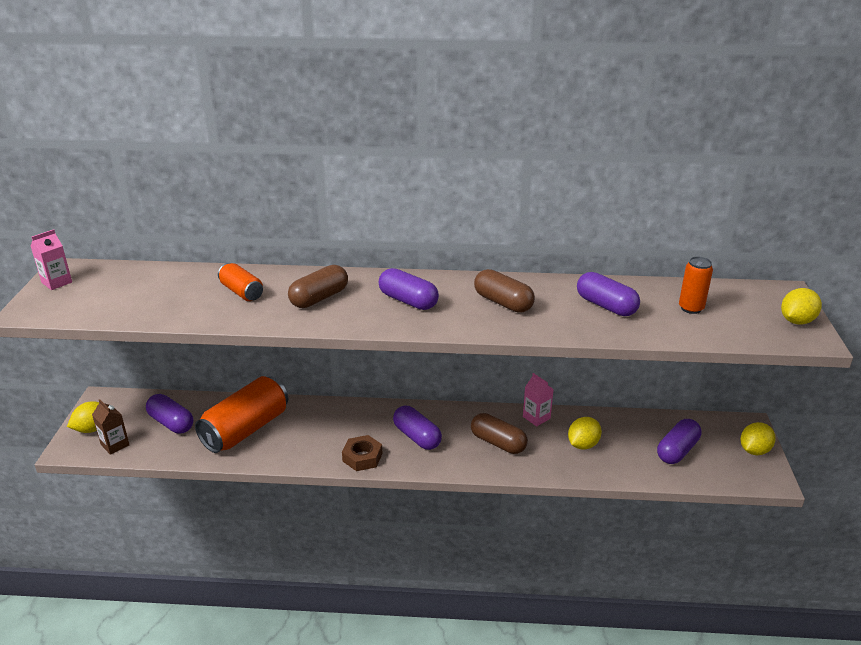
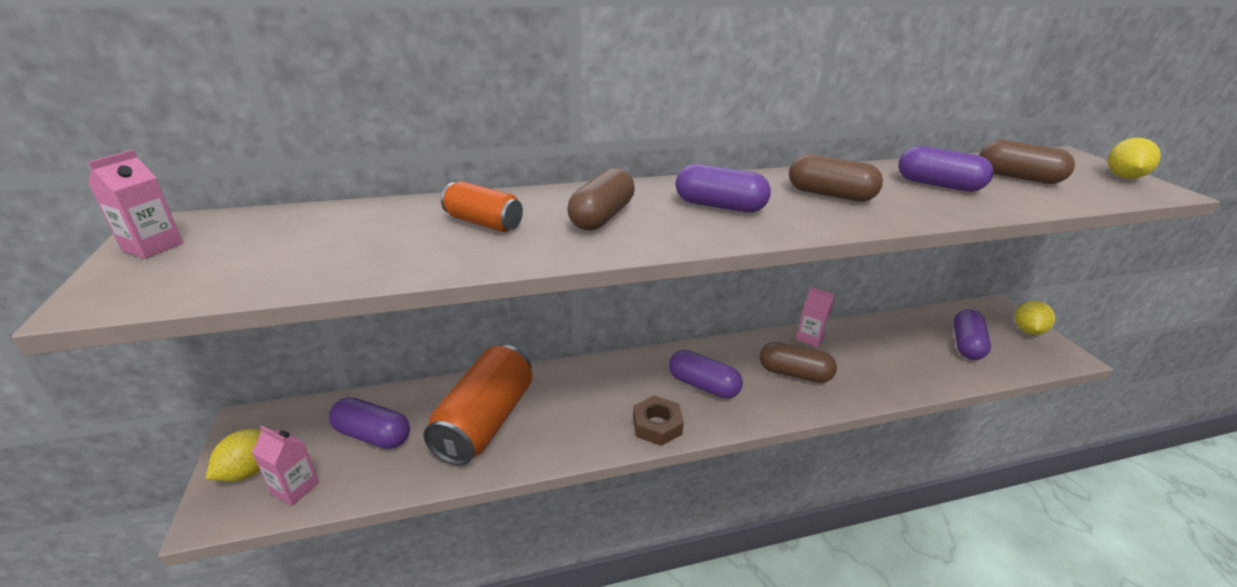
camera: 20 degrees left, 0 degrees up
brown carton [92,399,129,455] -> pink carton [252,426,319,506]
yellow lemon [568,417,602,450] -> none
orange can [679,257,713,314] -> brown capsule [979,140,1075,184]

